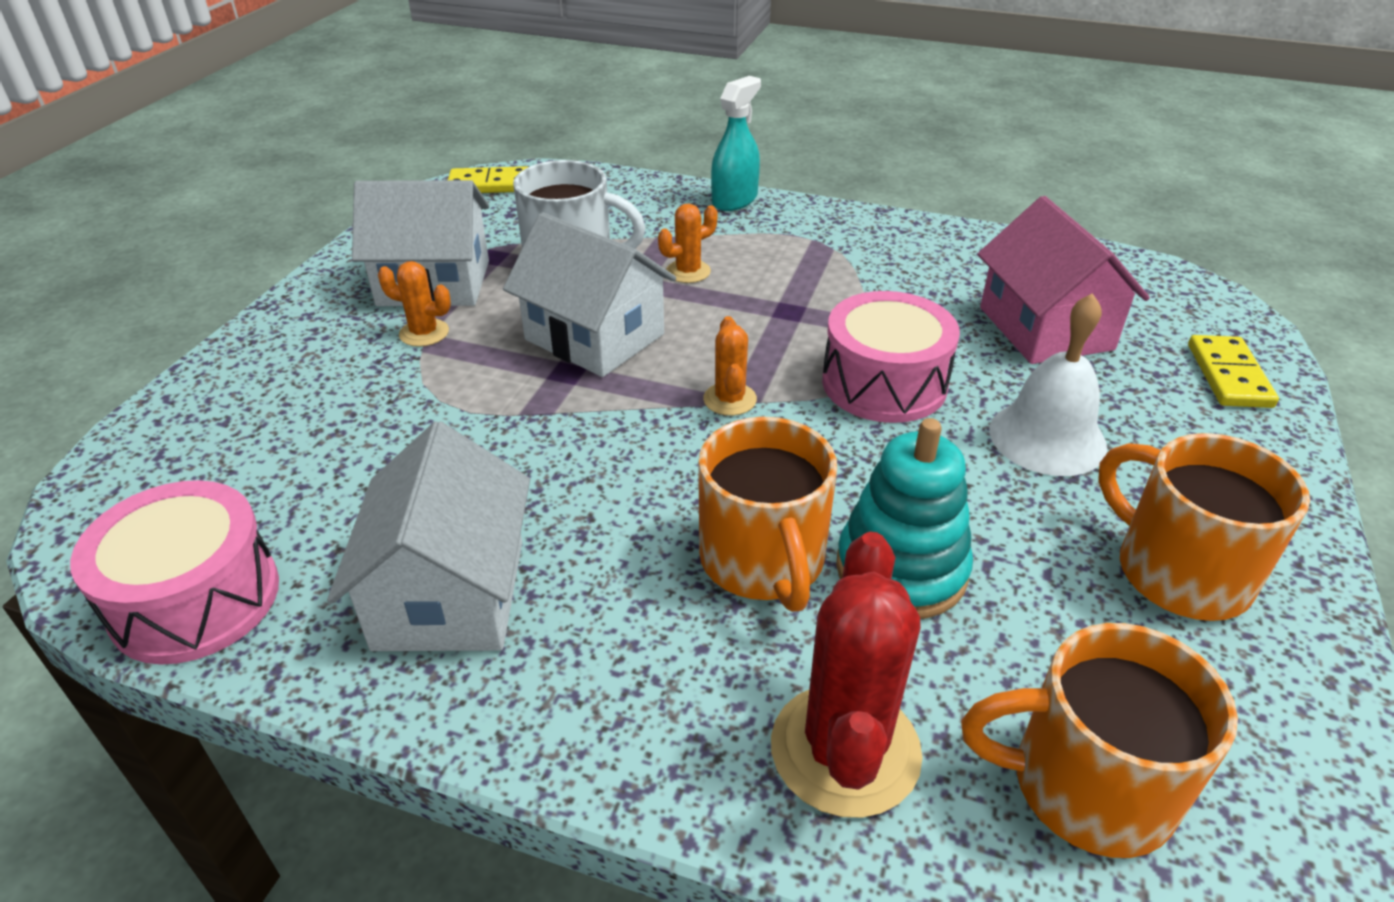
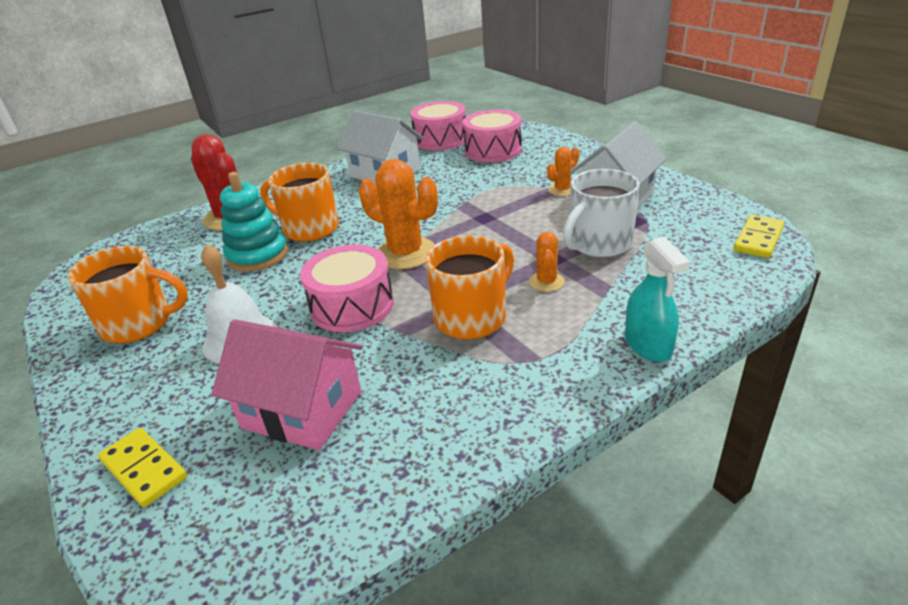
camera: 130 degrees right, 5 degrees down
white house [503,212,676,377] -> none
orange cactus [703,316,757,416] -> orange cactus [359,159,438,269], size x1.94
orange mug [961,623,1238,858] -> orange mug moved to [426,235,514,339]
none -> pink drum [463,110,522,162]

